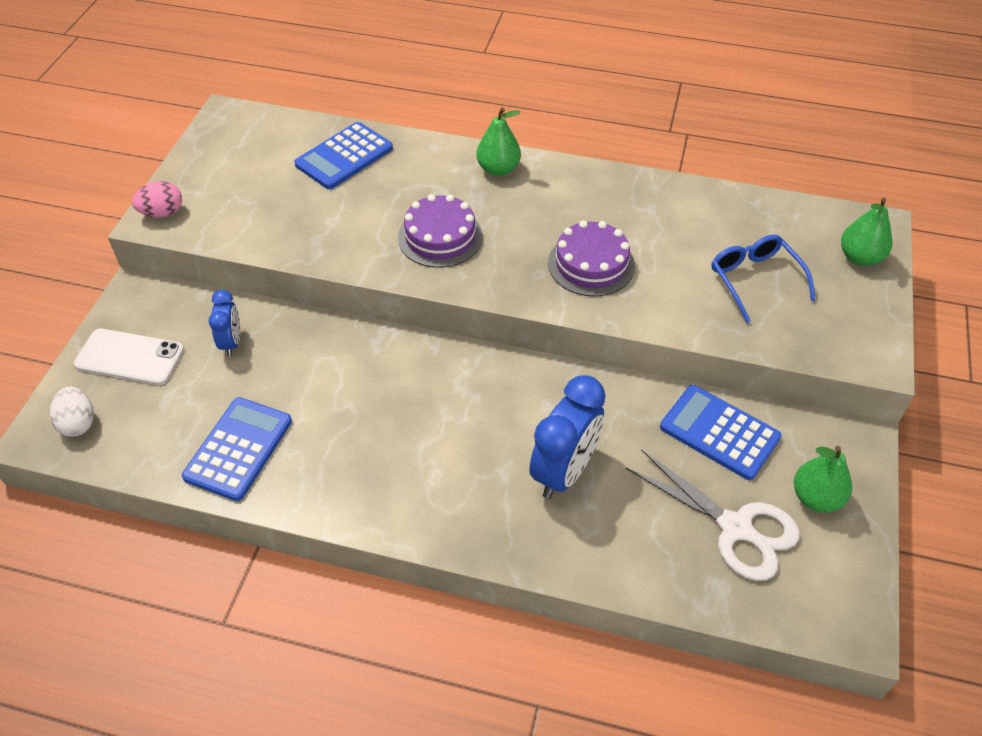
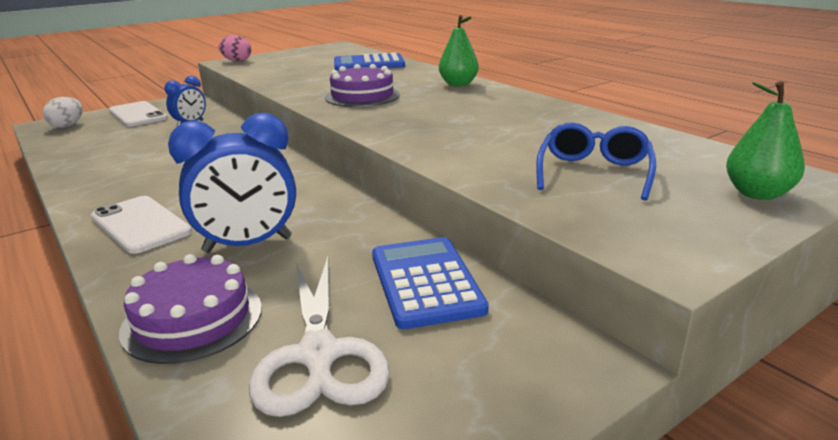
camera: 40 degrees right, 25 degrees down
blue calculator [182,397,292,501] -> none
purple cake [548,220,635,297] -> purple cake moved to [119,254,262,364]
green pear [794,446,852,512] -> none
none -> white phone [91,196,192,254]

